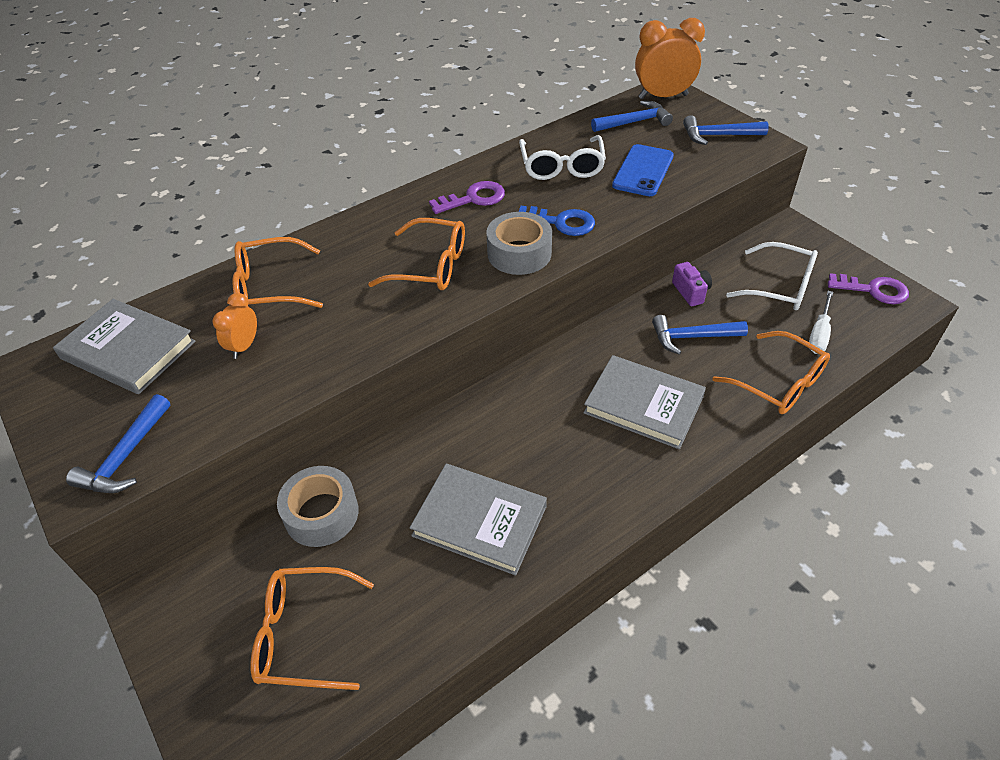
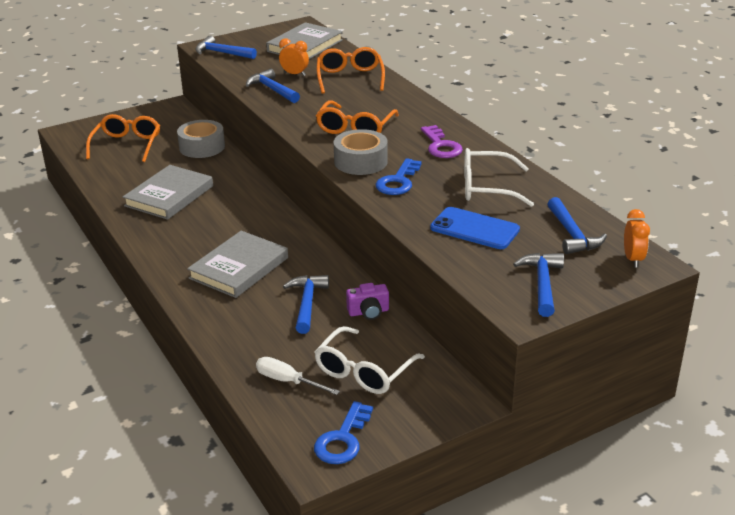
camera: 95 degrees right, 15 degrees down
orange clock [635,18,705,99] -> orange clock [624,209,650,267], size x0.54
orange glasses [712,331,830,414] -> none
purple key [828,273,909,304] -> blue key [314,401,373,464]
none -> blue hammer [246,68,300,103]

